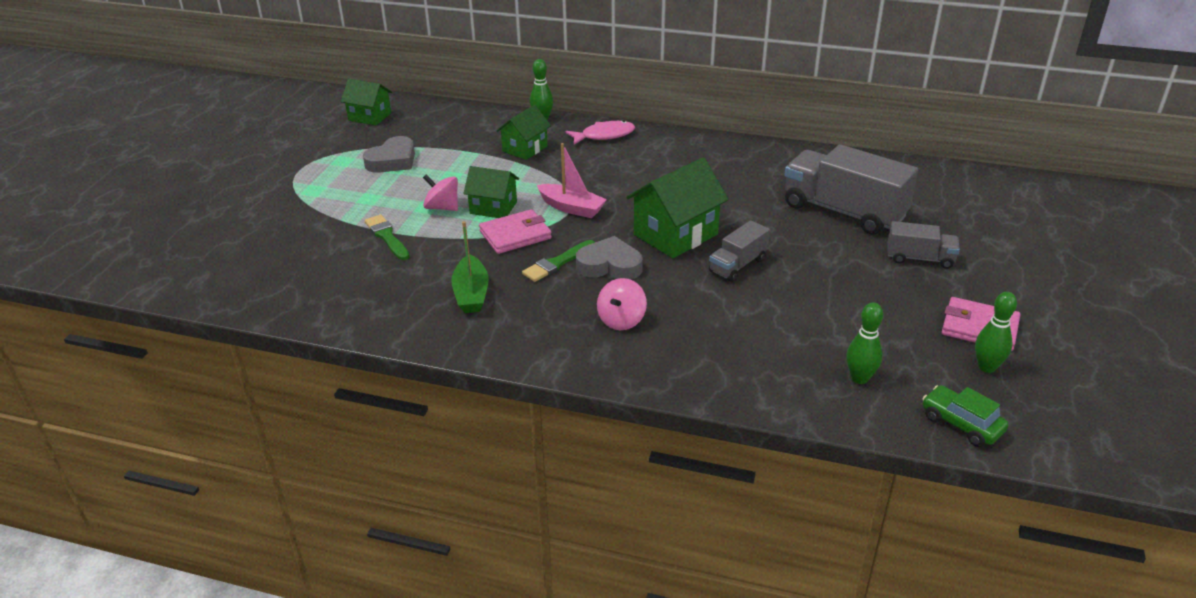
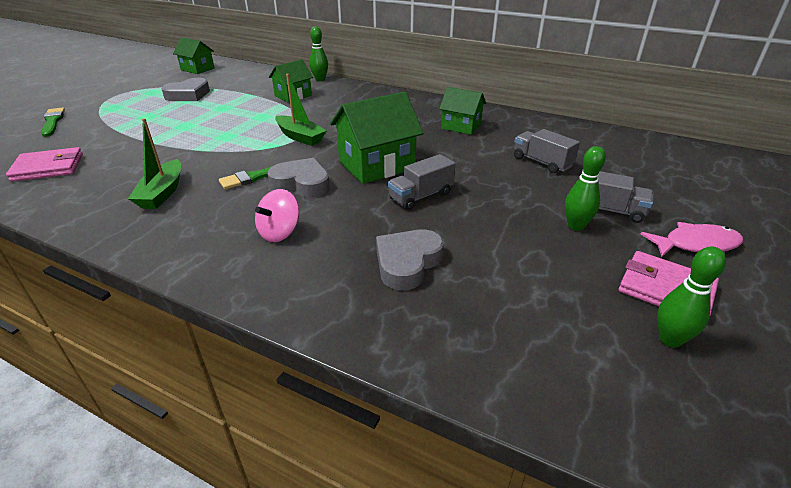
camera: 10 degrees right, 0 degrees up
green brush [364,215,409,260] -> green brush moved to [41,107,65,137]
pink spinning top [423,174,458,211] -> none
green house [463,166,519,218] -> green house moved to [439,87,486,135]
pink wallet [479,209,552,254] -> pink wallet moved to [6,147,83,182]
pink boat [537,143,607,218] -> green boat [275,74,327,146]
pink fish [566,121,635,145] -> pink fish moved to [641,222,743,257]
grey truck [785,144,918,235] -> grey truck [514,129,580,173], size x0.52
green bowling pin [846,302,883,384] -> green bowling pin moved to [565,146,606,231]
green car [922,385,1008,447] -> none
none -> grey heart [376,229,444,290]

